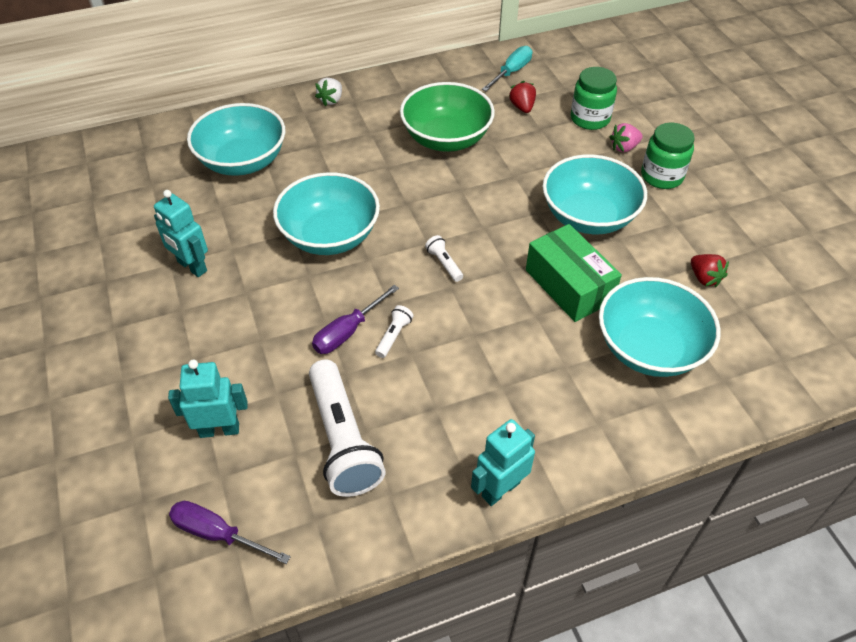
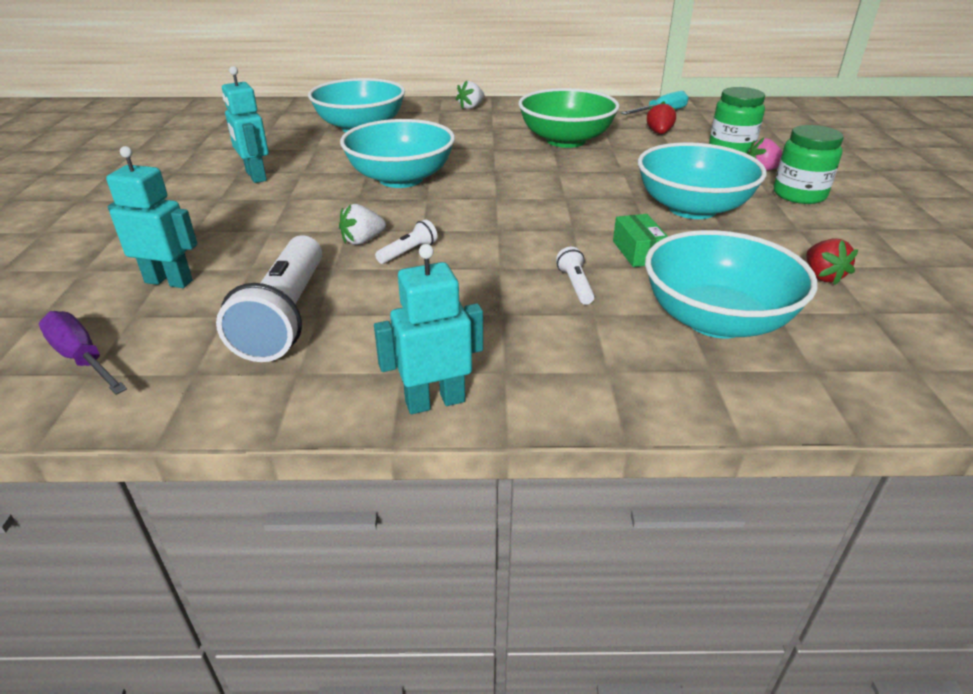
camera: 20 degrees right, 15 degrees down
purple screwdriver [312,285,399,354] -> white strawberry [339,204,386,245]
white flashlight [425,235,463,282] -> white flashlight moved to [556,247,595,305]
green box [526,224,622,322] -> green box [613,214,668,267], size x0.55

